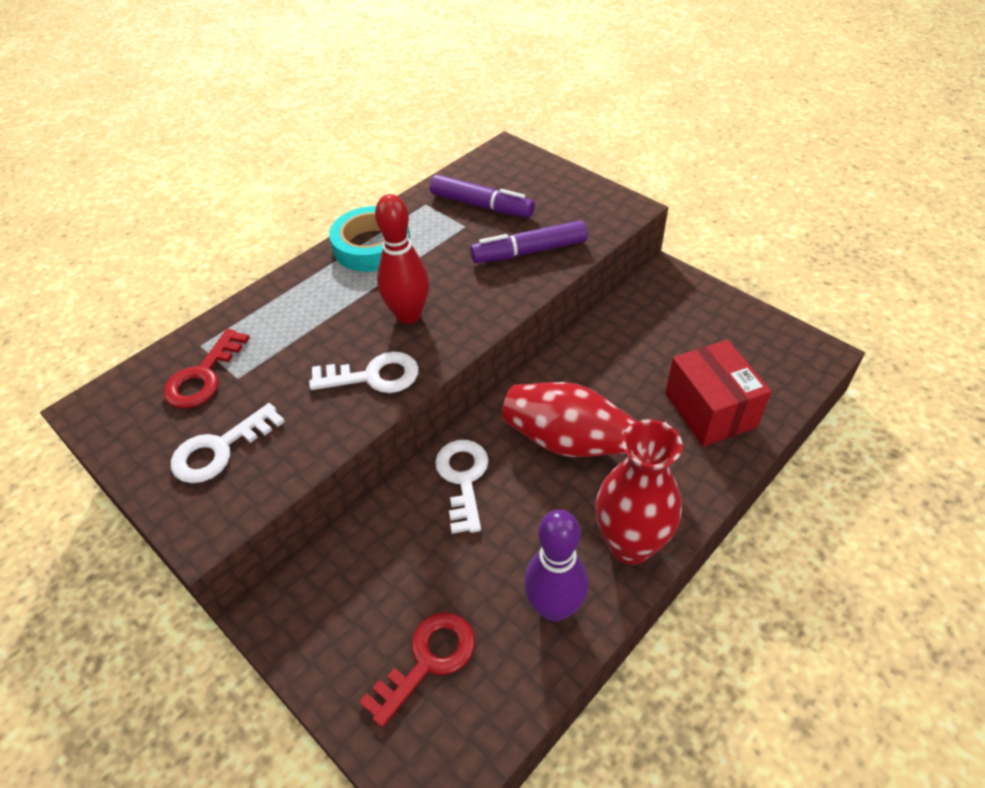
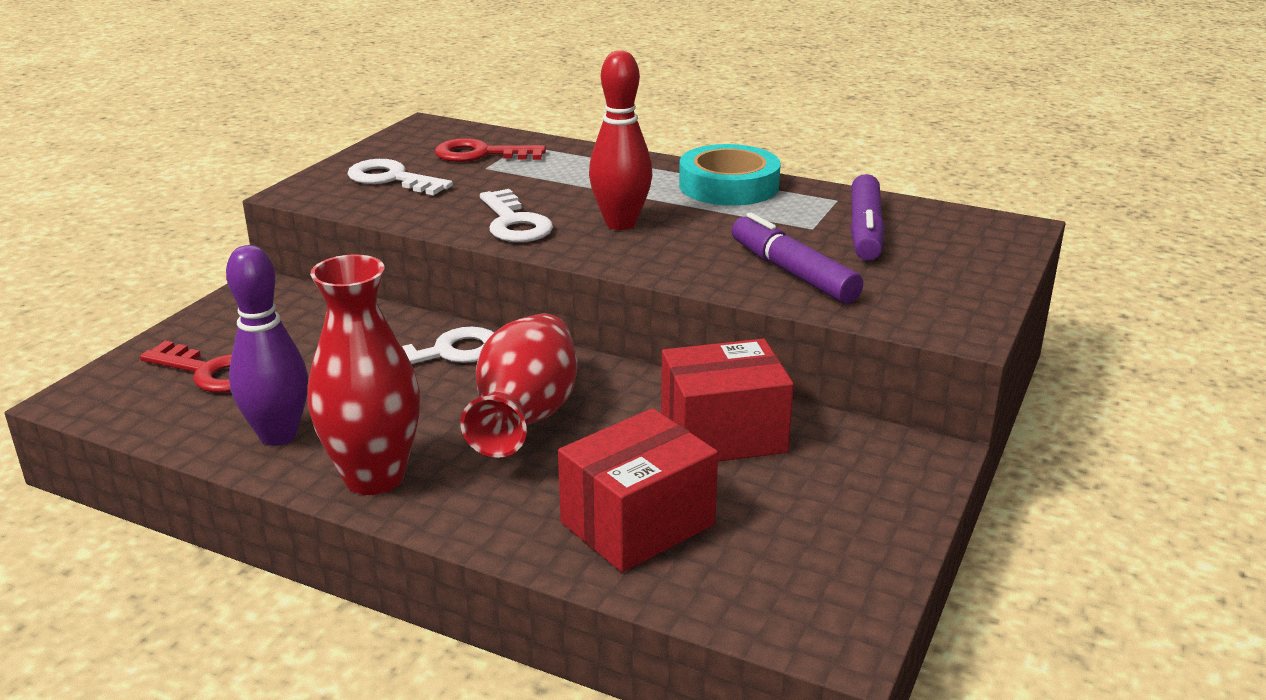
camera: 70 degrees right, 20 degrees down
none -> red box [661,339,794,462]

